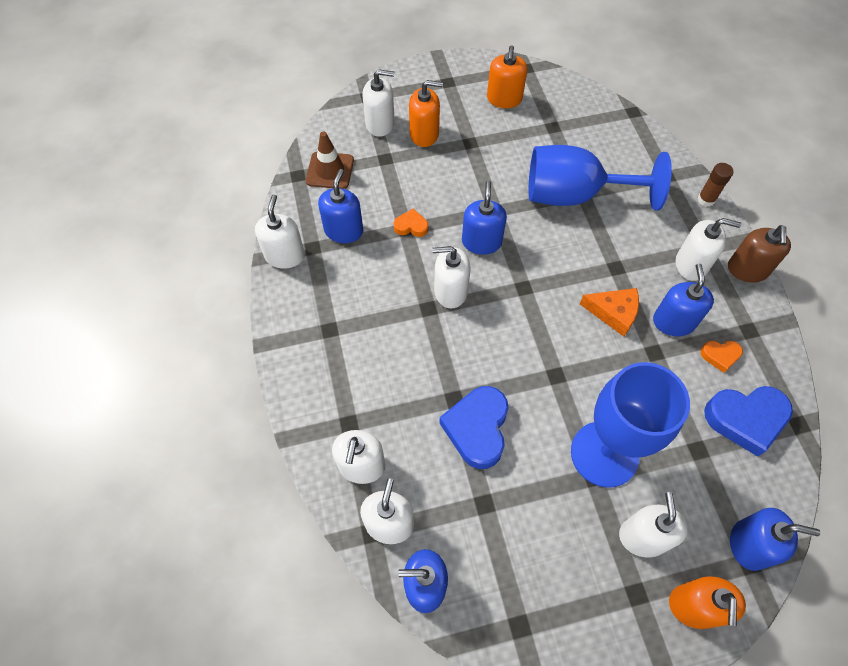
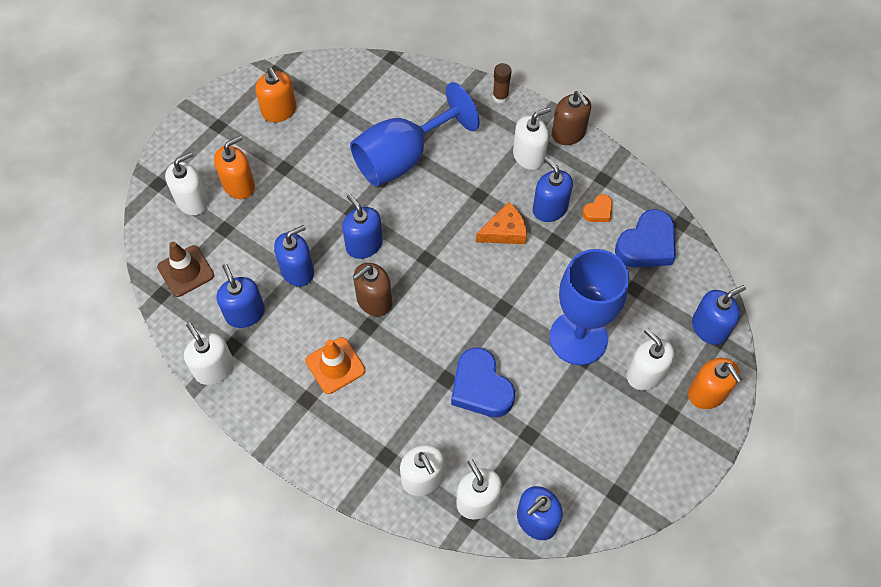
camera: 40 degrees left, 0 degrees up
orange heart [394,209,428,237] -> blue soap dispenser [274,225,314,287]
white soap dispenser [432,246,471,309] -> brown soap dispenser [353,263,392,316]
none -> orange traffic cone [305,337,366,394]

